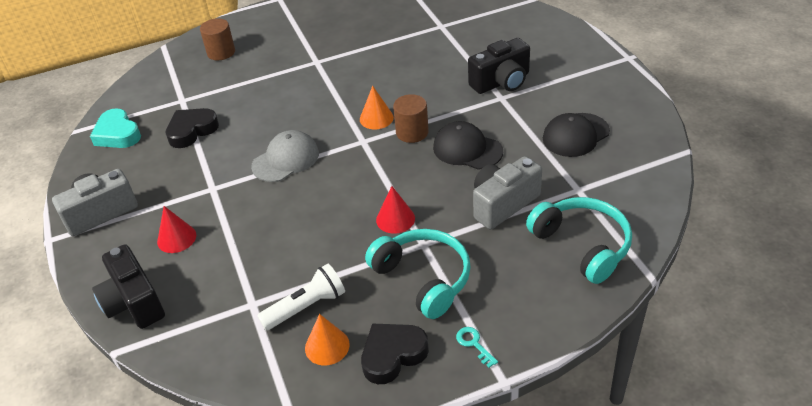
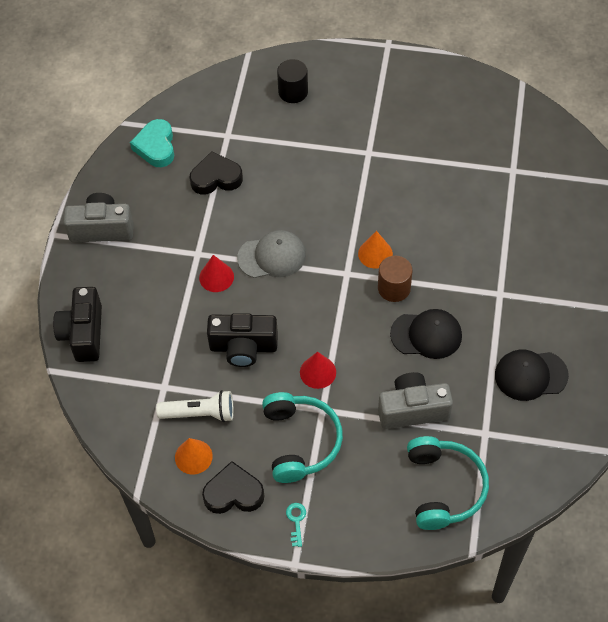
camera: 30 degrees right, 15 degrees up
red cone [157,206,196,253] -> red cone moved to [199,255,234,292]
brown cylinder [200,18,235,60] -> black cylinder [277,59,308,103]
black cap [433,121,503,170] -> black cap turned 120 degrees clockwise [390,309,462,359]
black camera [468,38,530,94] -> black camera moved to [207,313,278,367]

